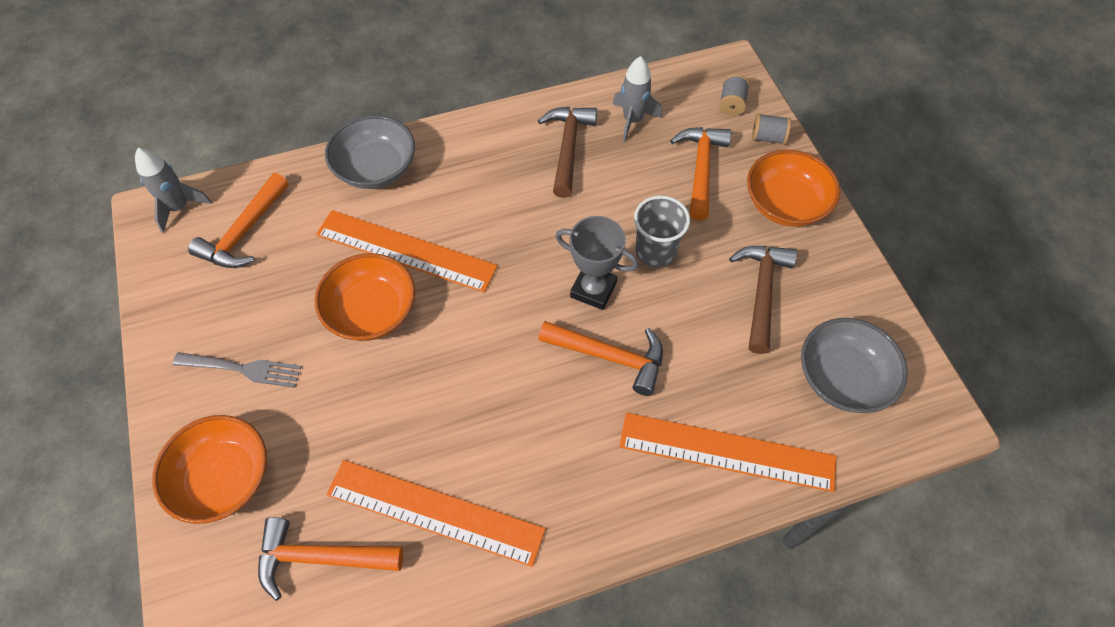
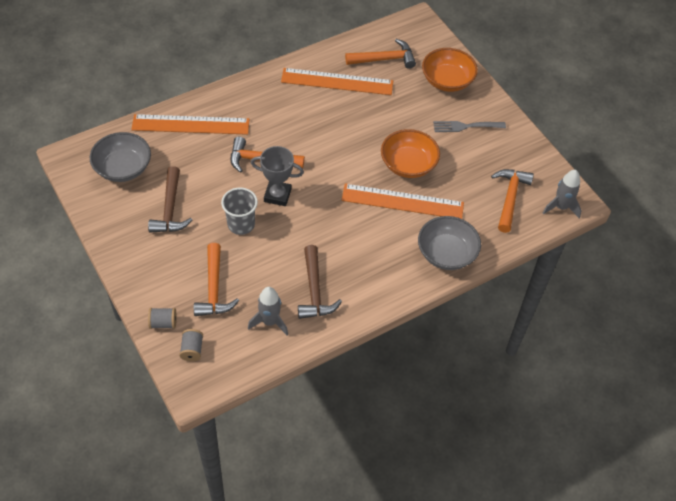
camera: 165 degrees right, 5 degrees down
orange bowl [747,150,840,227] -> none

